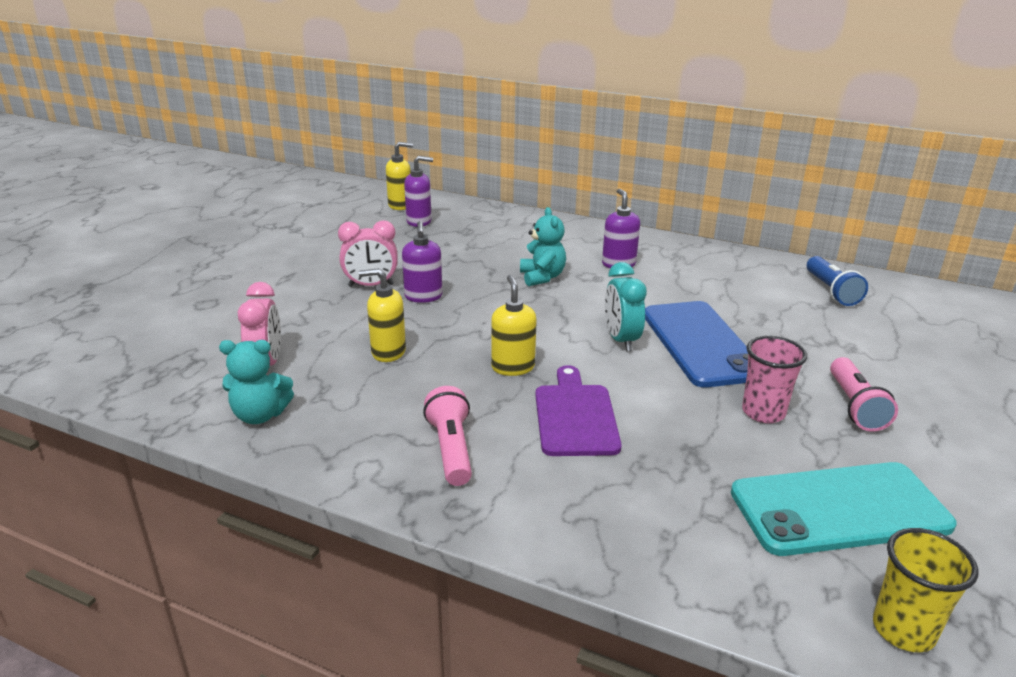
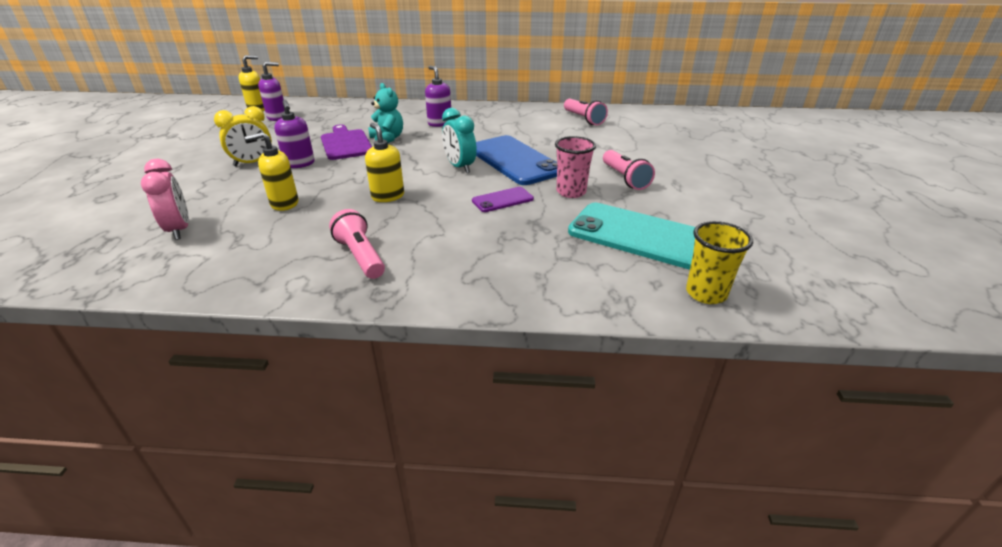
camera: 20 degrees left, 5 degrees up
turquoise teddy bear [219,340,294,424] -> none
pink clock [338,221,398,287] -> yellow clock [214,106,272,166]
purple cutting board [535,365,622,456] -> purple cutting board moved to [321,125,372,160]
turquoise phone [731,462,957,556] -> turquoise phone turned 60 degrees clockwise [568,203,695,270]
blue flashlight [807,256,868,306] -> pink flashlight [564,99,608,125]
none -> purple phone [472,187,534,212]

